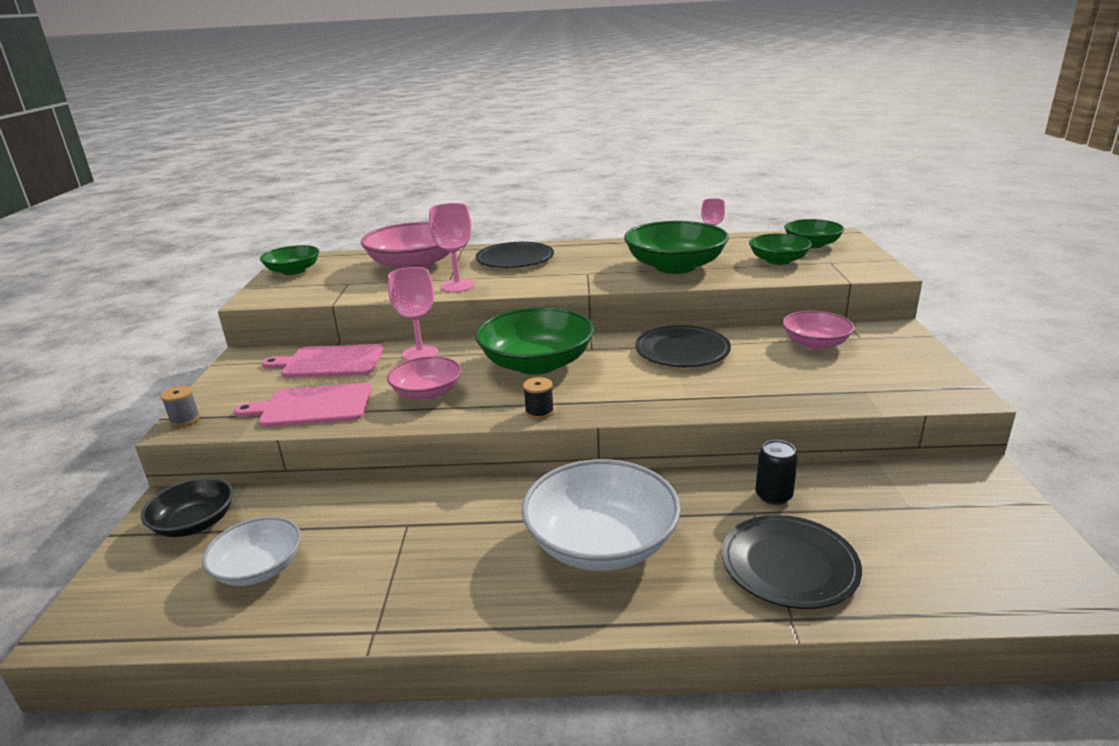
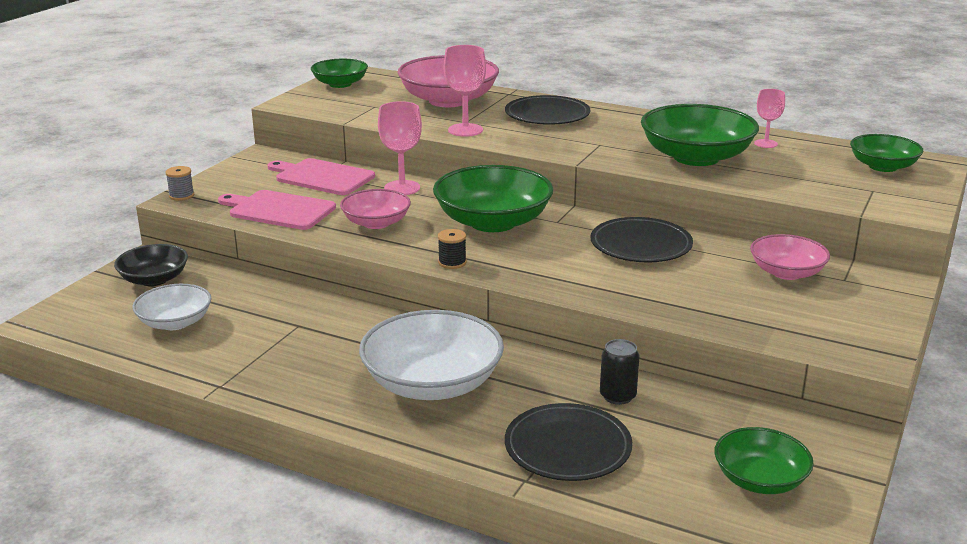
camera: 25 degrees right, 0 degrees up
green bowl [749,234,812,265] -> green bowl moved to [715,427,814,494]

